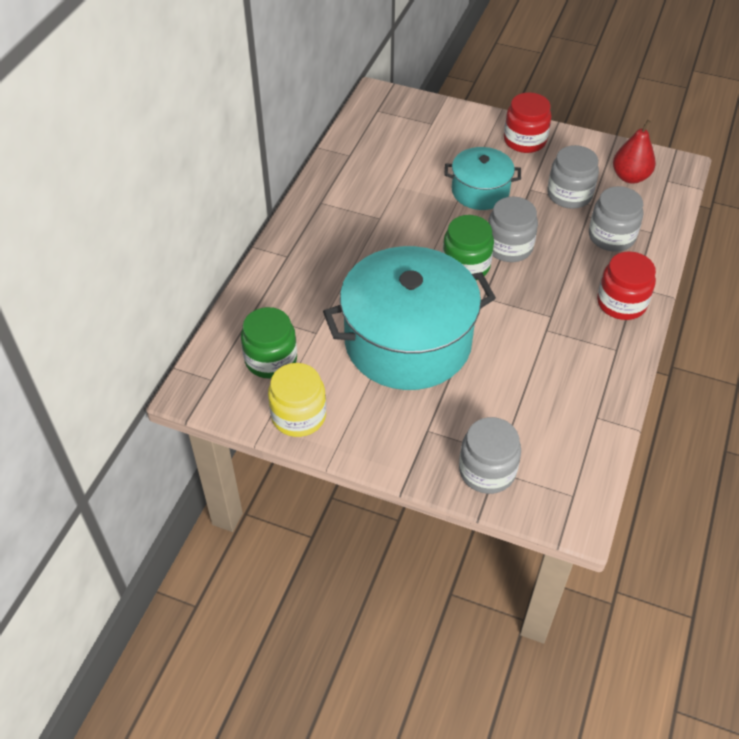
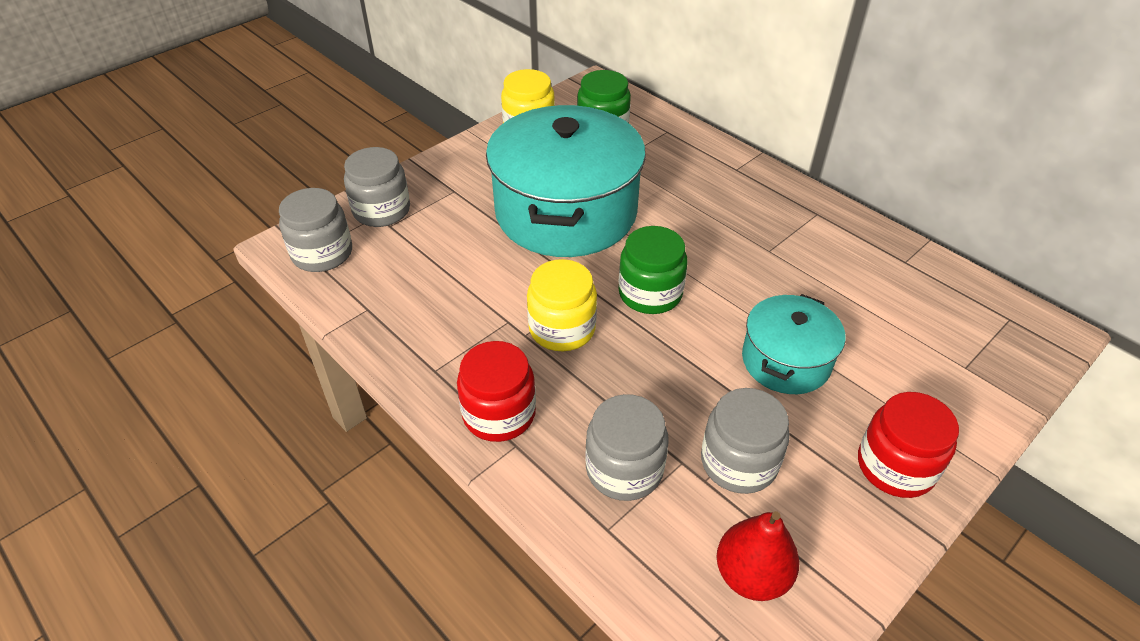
camera: 115 degrees right, 5 degrees down
grey jar [488,197,538,262] -> grey jar moved to [279,188,352,272]
none -> yellow jar [527,259,597,351]

